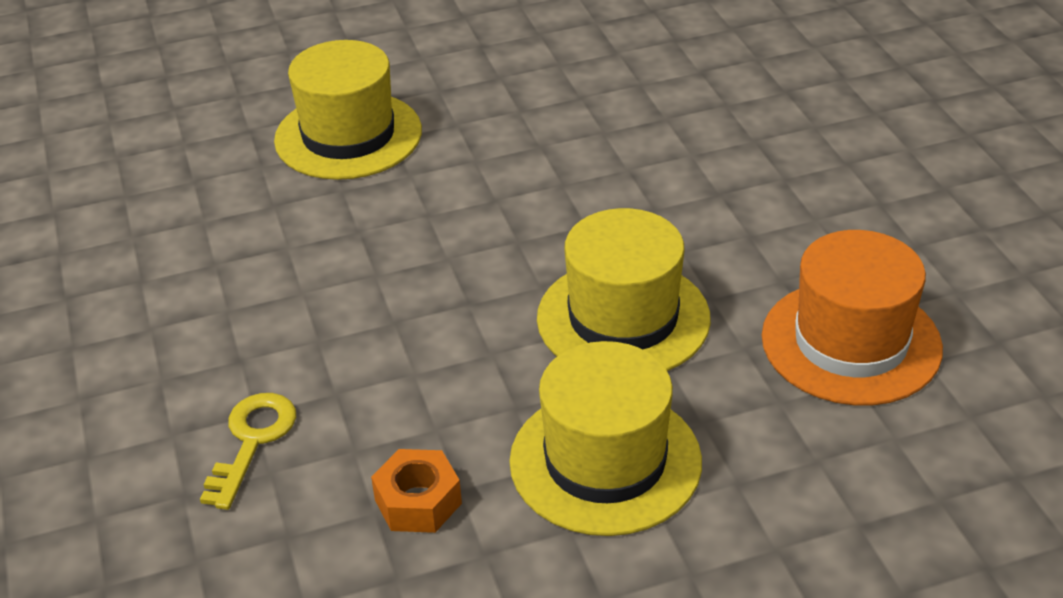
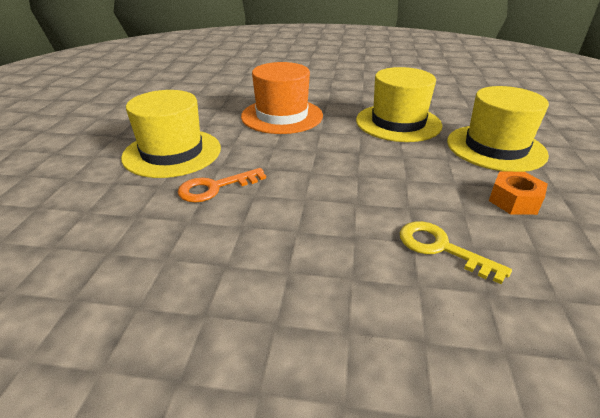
camera: 65 degrees left, 5 degrees down
orange hat [762,230,943,405] -> orange hat moved to [241,62,323,134]
none -> orange key [178,168,266,202]

